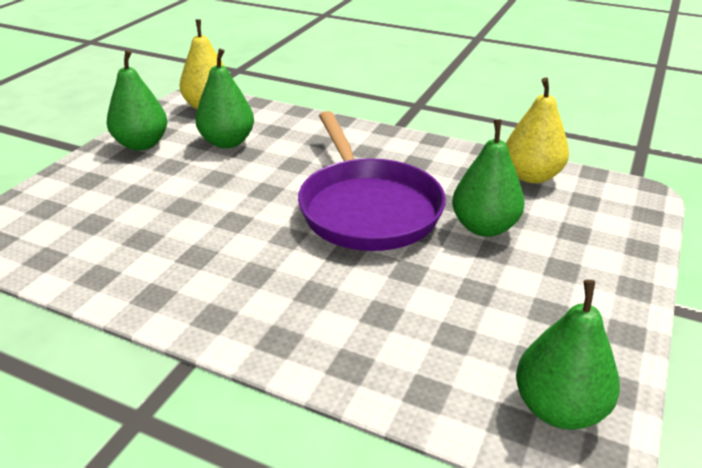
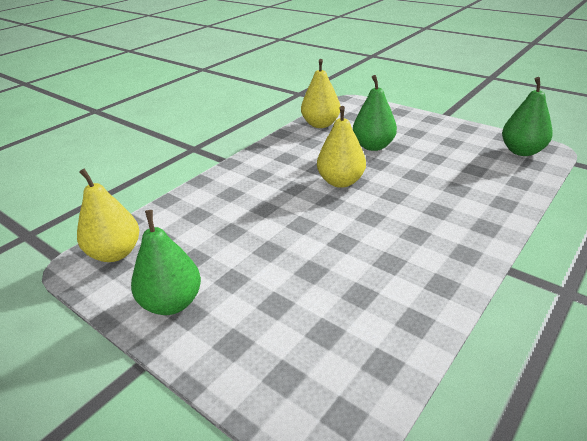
camera: 75 degrees left, 0 degrees up
green pear [195,48,254,148] -> none
purple pan [298,111,446,251] -> yellow pear [317,106,366,188]

